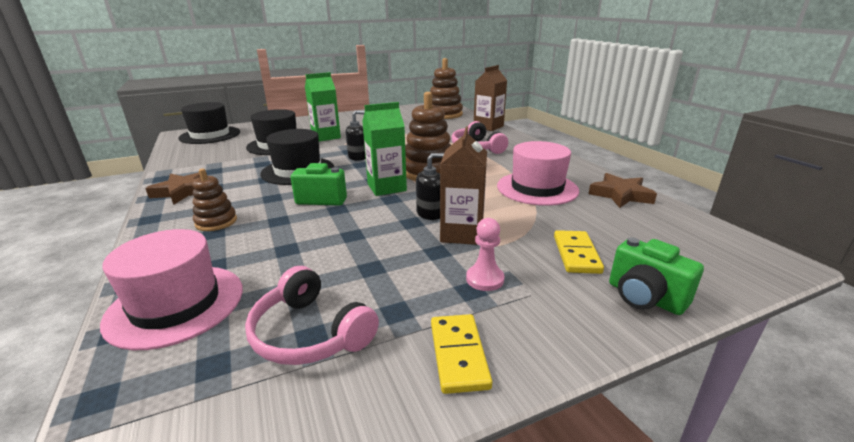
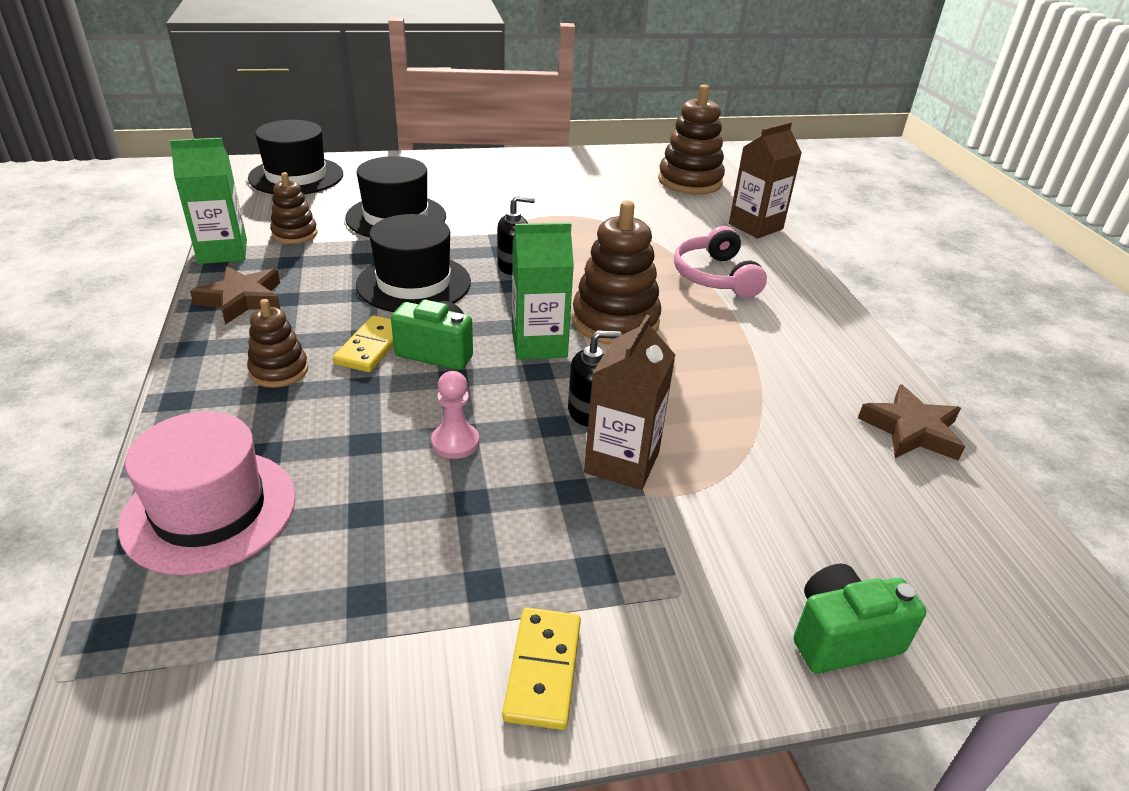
camera: 10 degrees right, 10 degrees up
pink headphones [245,266,379,365] -> none
green carton [305,72,341,141] -> green carton moved to [170,138,247,264]
pink pawn [466,218,505,291] -> pink pawn moved to [431,371,479,459]
pink hat [497,141,579,206] -> none
yellow domino [554,230,604,274] -> yellow domino moved to [333,315,394,372]
green camera [609,237,704,315] -> green camera turned 105 degrees clockwise [793,564,926,674]
none -> brown stacking toy [270,172,317,244]

